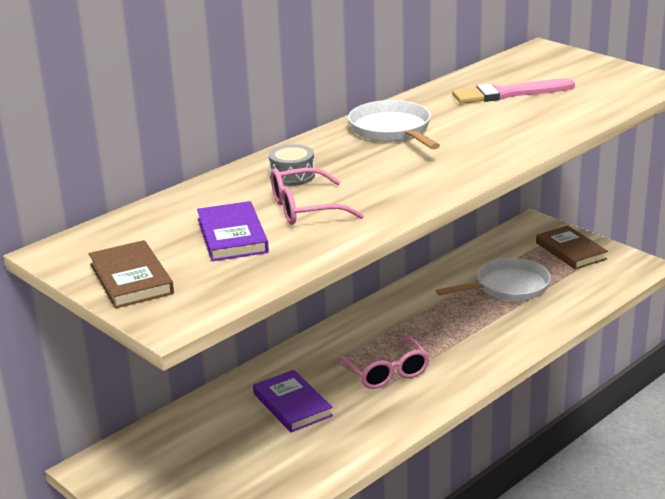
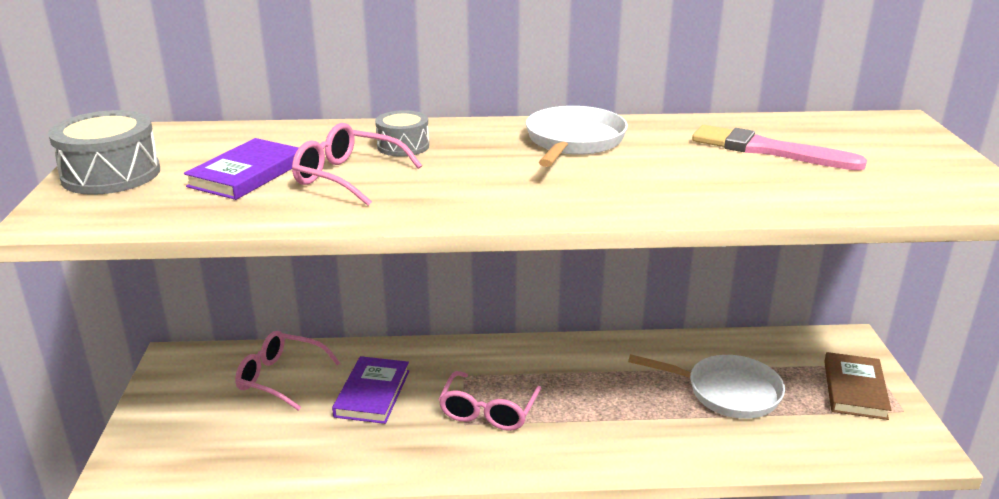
camera: 40 degrees right, 0 degrees up
brown book [89,240,174,308] -> grey drum [48,110,160,195]
none -> pink glasses [235,331,340,411]

